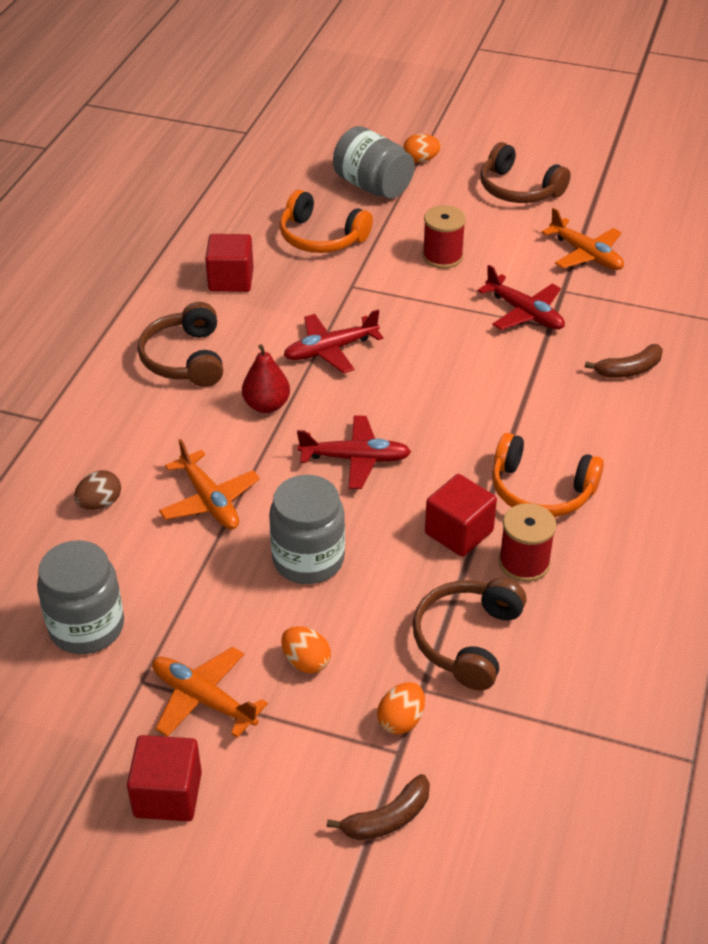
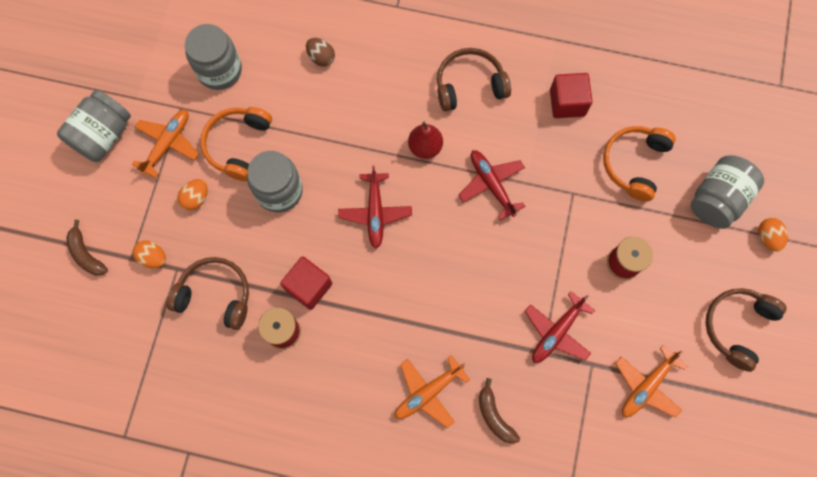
camera: 85 degrees right, 30 degrees up
red cube [127,735,202,821] -> grey jar [57,90,131,162]
orange plane [159,439,260,529] -> orange plane moved to [395,355,470,428]
orange headphones [492,433,604,517] -> orange headphones moved to [201,107,272,181]

